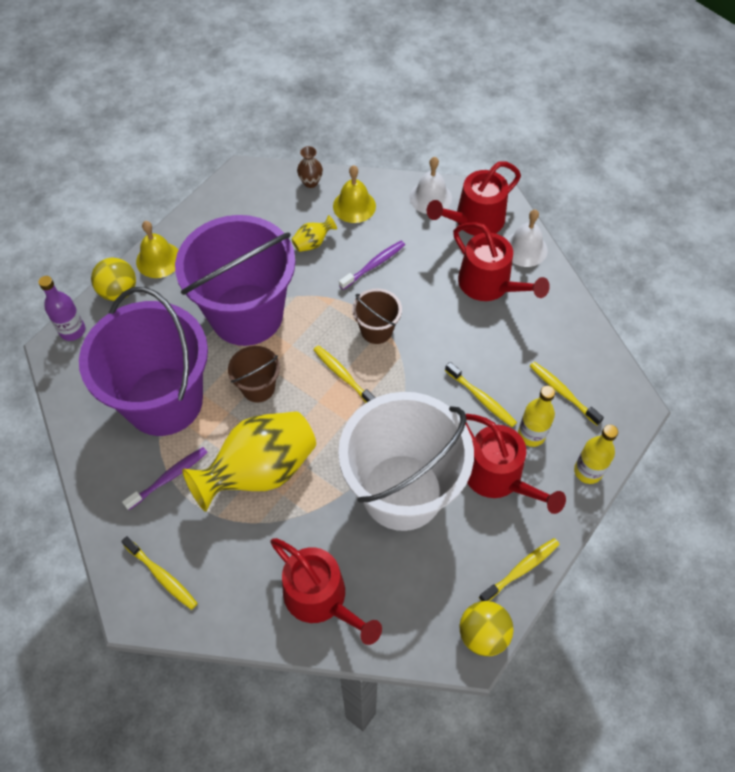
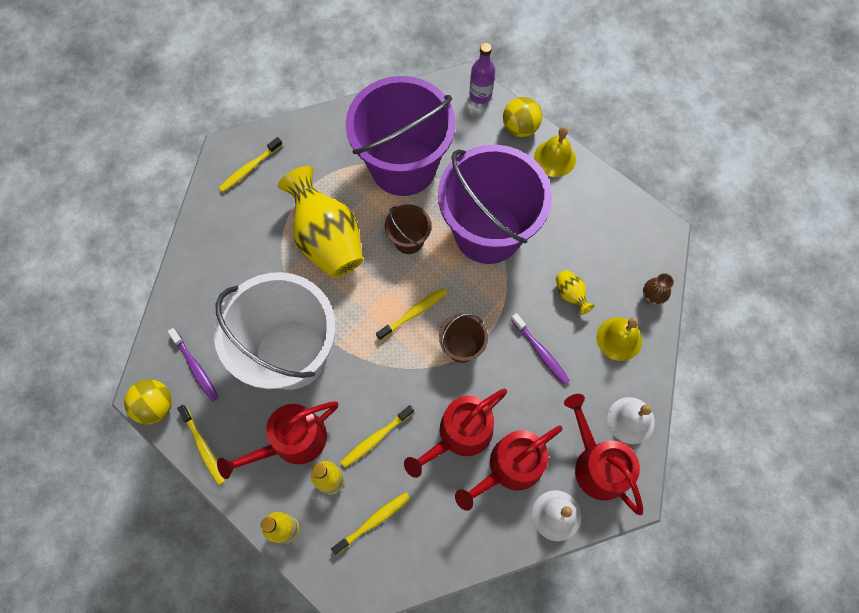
camera: 95 degrees right, 10 degrees up
purple toothbrush [122,447,208,510] -> purple toothbrush moved to [168,328,219,401]
red watering can [270,538,382,645] -> red watering can moved to [404,389,507,478]

